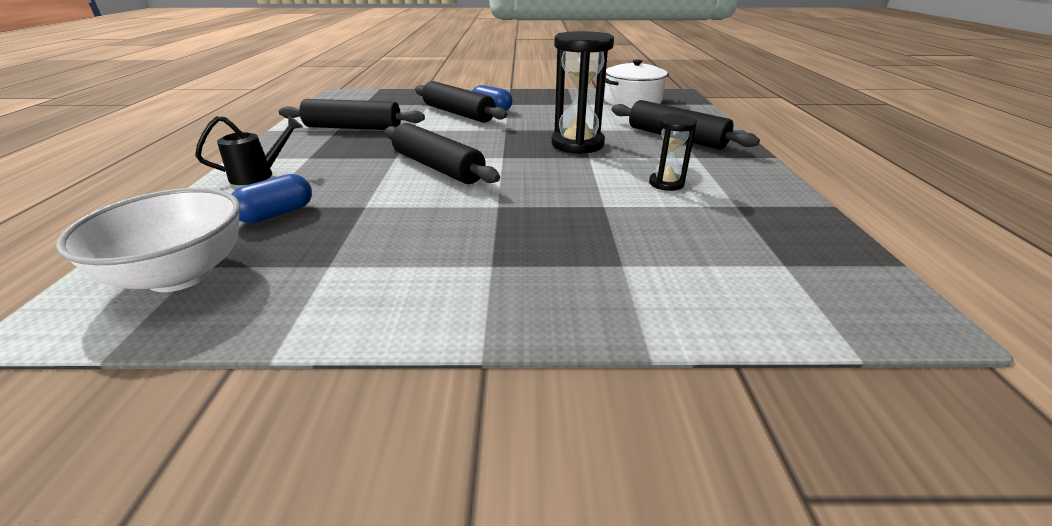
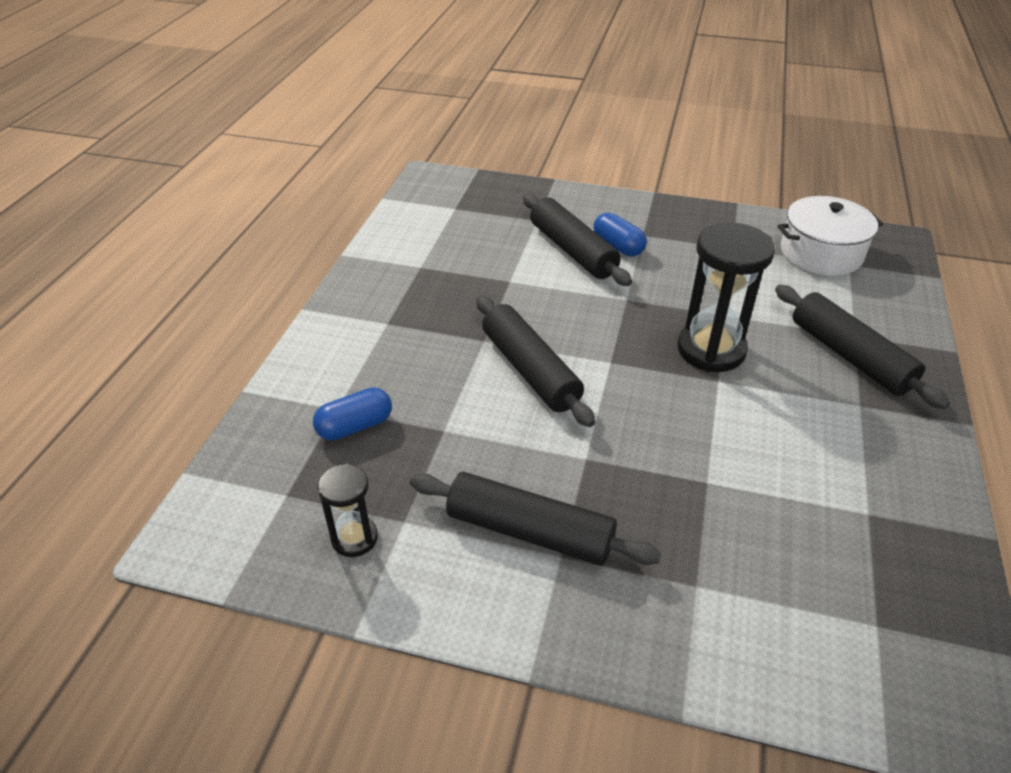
camera: 15 degrees right, 10 degrees up
white bowl [56,188,240,292] -> none
black watering can [195,115,303,185] -> none
black rolling pin [279,99,425,130] -> black rolling pin moved to [410,472,661,565]
black hourglass [649,114,697,191] -> black hourglass moved to [318,463,378,557]

